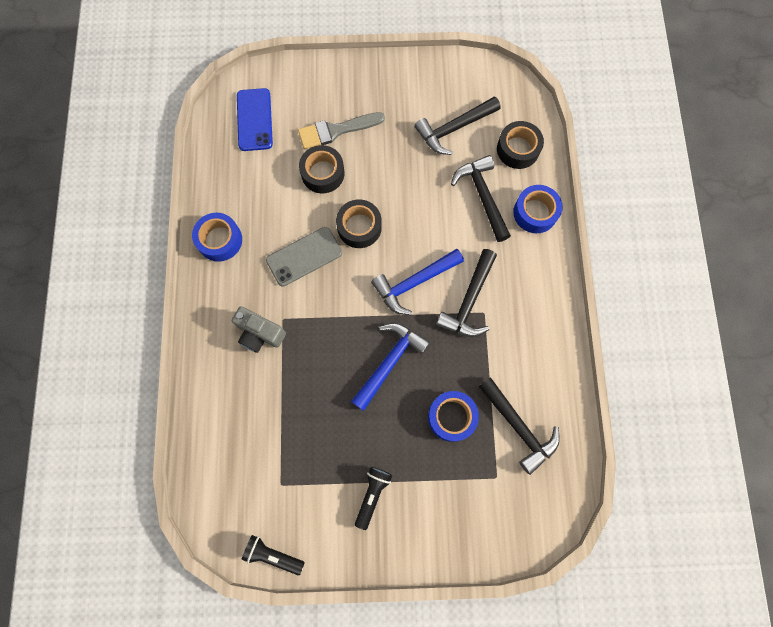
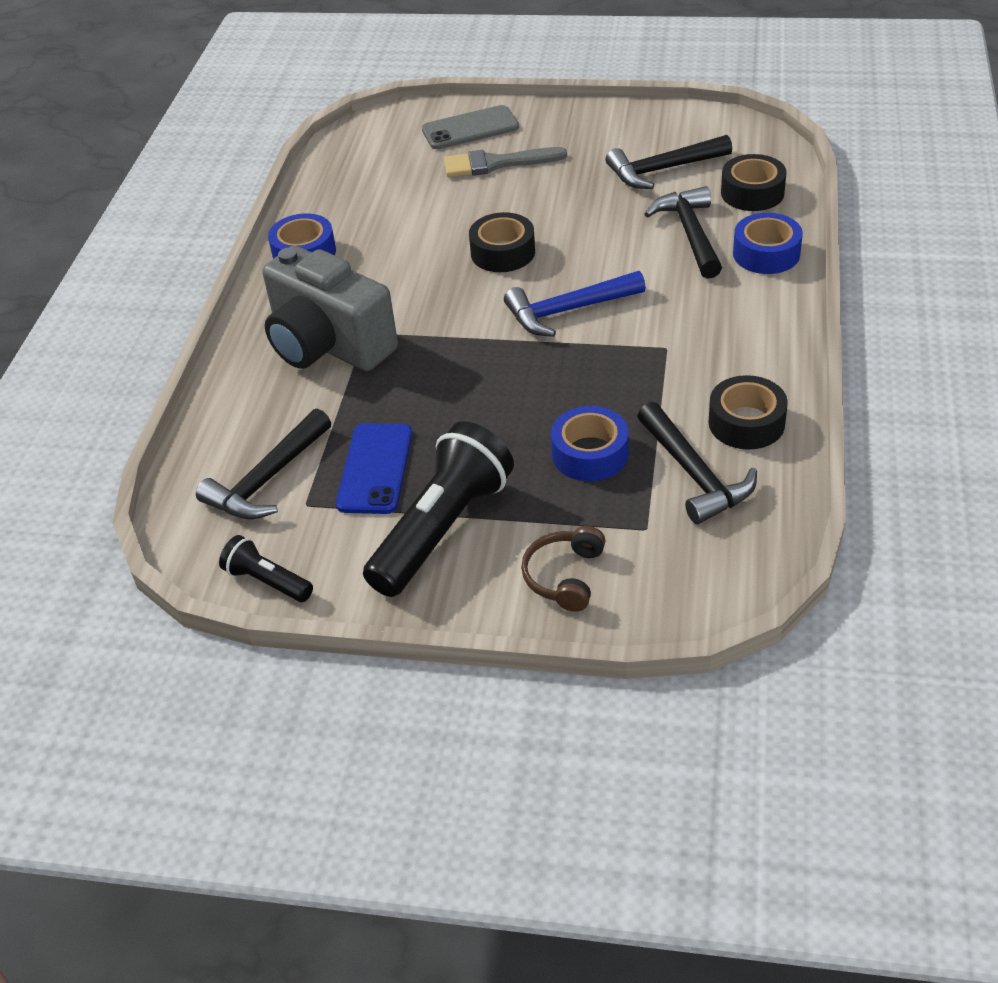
camera: 15 degrees right, 30 degrees down
grey camera [231,307,286,353] -> grey camera [262,246,398,371], size x1.86
blue phone [237,88,273,151] -> blue phone moved to [336,423,412,514]
grey phone [266,227,342,286] -> grey phone moved to [422,105,519,149]
black tape [299,145,344,193] -> black tape moved to [708,375,788,450]
blue hammer [351,323,430,411] -> none
black flashlight [355,467,392,530] -> black flashlight [363,421,514,597], size x2.01
black hammer [436,249,497,337] -> black hammer moved to [196,408,331,520]
none -> brown headphones [521,526,605,612]

